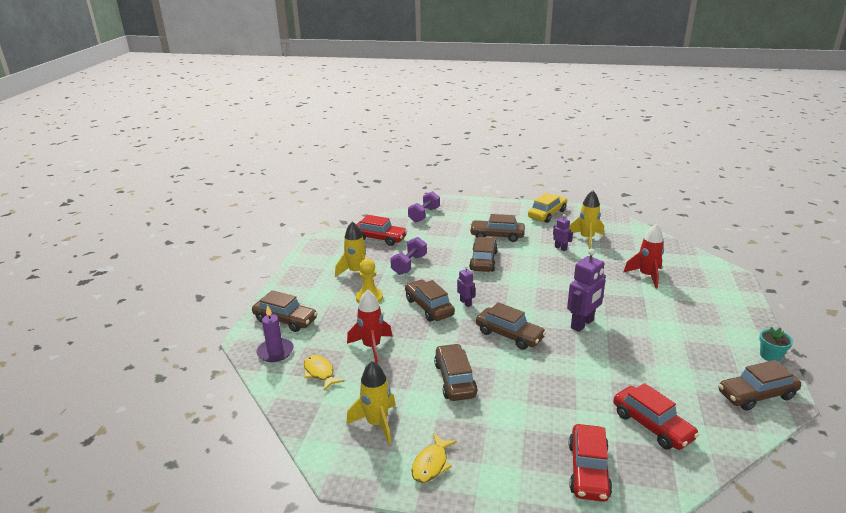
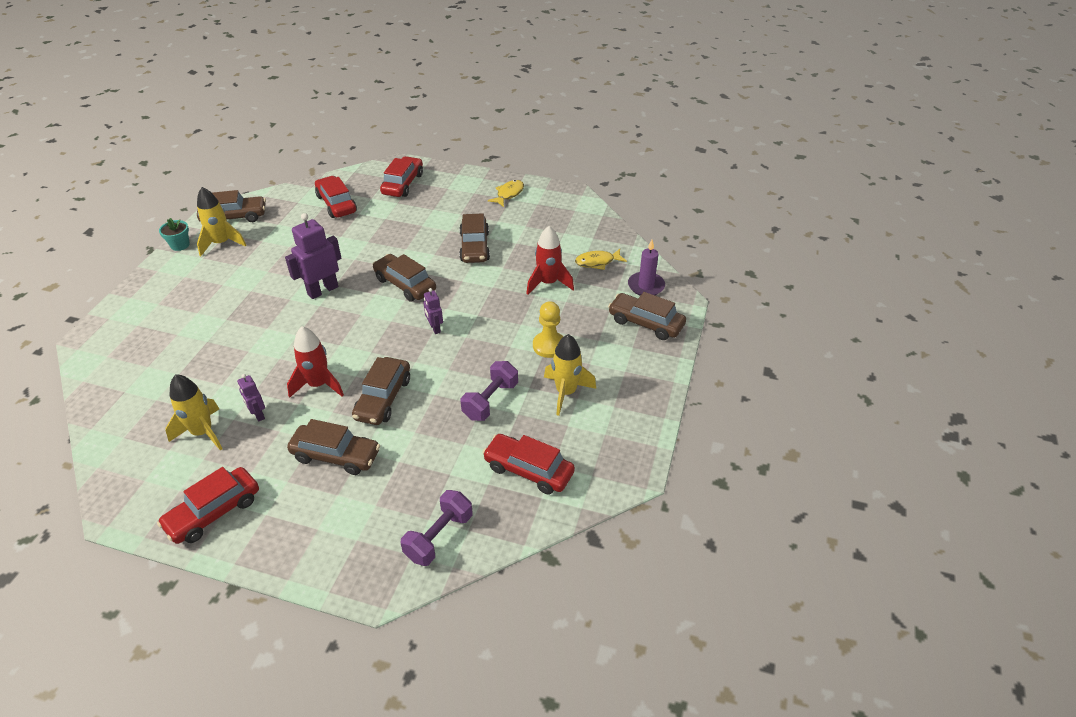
camera: 175 degrees left, 15 degrees up
yellow fish [304,355,344,390] -> yellow fish turned 105 degrees clockwise [575,249,627,270]
yellow rocket [346,361,396,445] -> yellow rocket moved to [197,187,246,256]
brown car [405,279,455,322] -> none
yellow car [528,193,567,223] -> red car [157,467,259,544]
red rocket [624,224,664,289] -> red rocket moved to [287,326,344,398]

